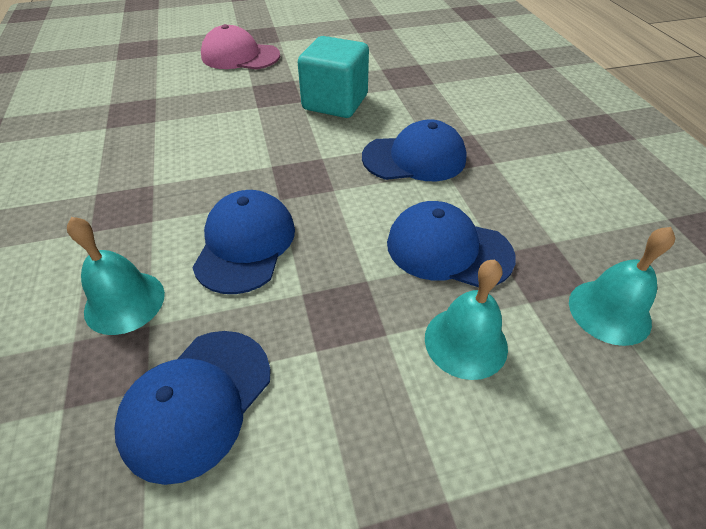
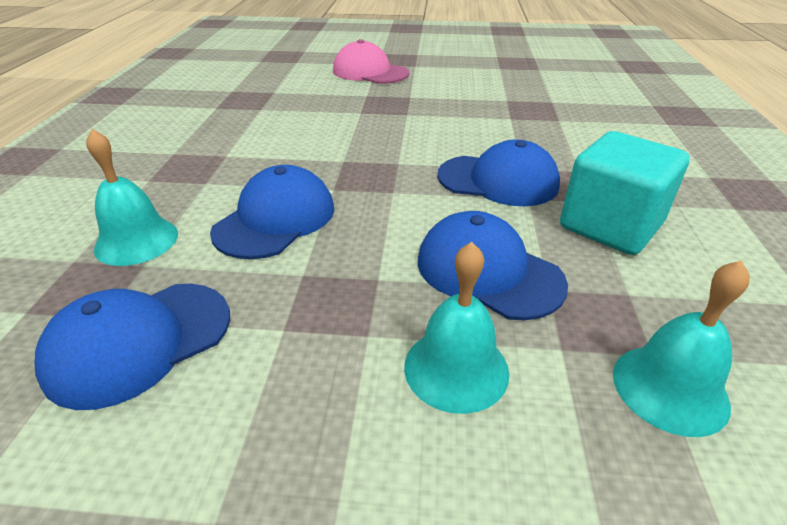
camera: 20 degrees right, 10 degrees down
turquoise cube [298,36,369,118] -> turquoise cube moved to [560,131,690,255]

